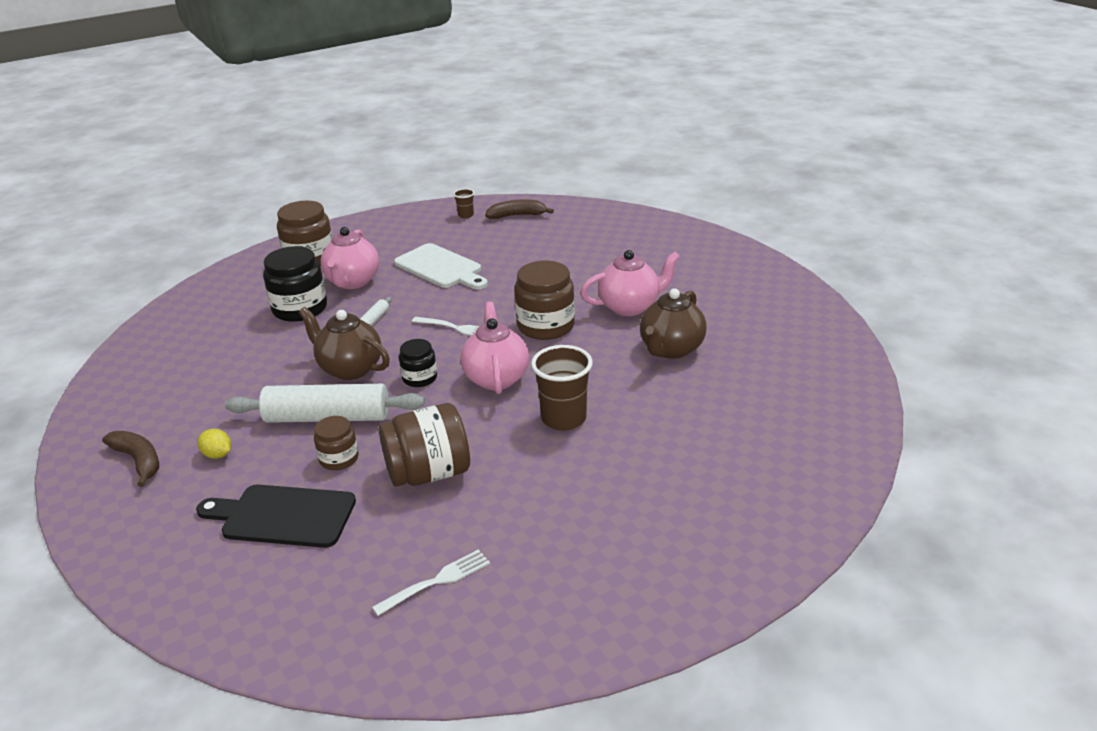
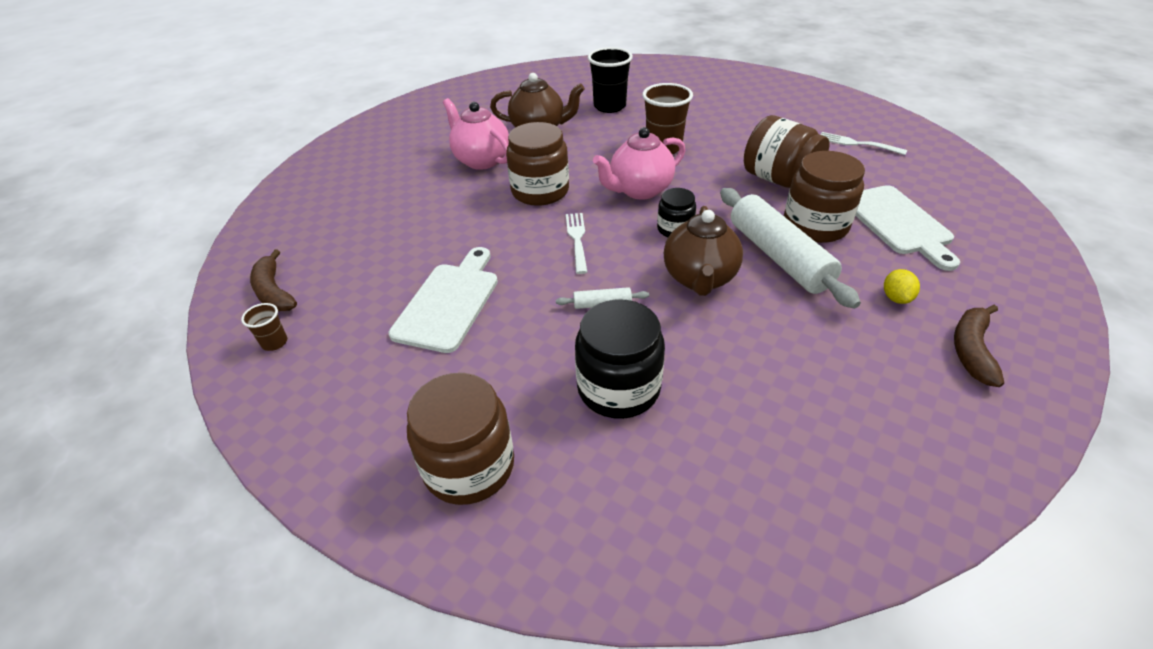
camera: 115 degrees left, 10 degrees up
black cutting board [196,485,356,548] -> white cutting board [855,185,960,271]
brown jar [314,416,359,470] -> brown jar [784,151,865,243], size x1.76
pink teapot [321,227,379,289] -> none
none -> black cup [588,47,633,113]

